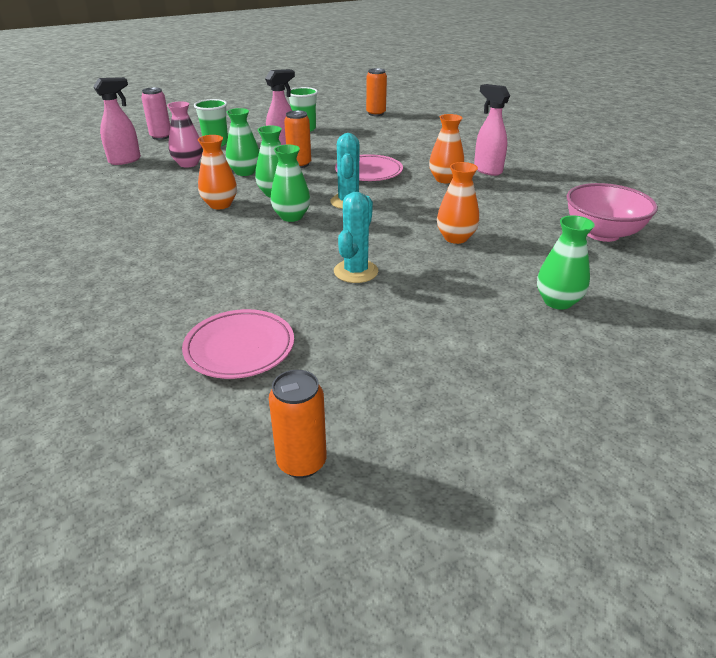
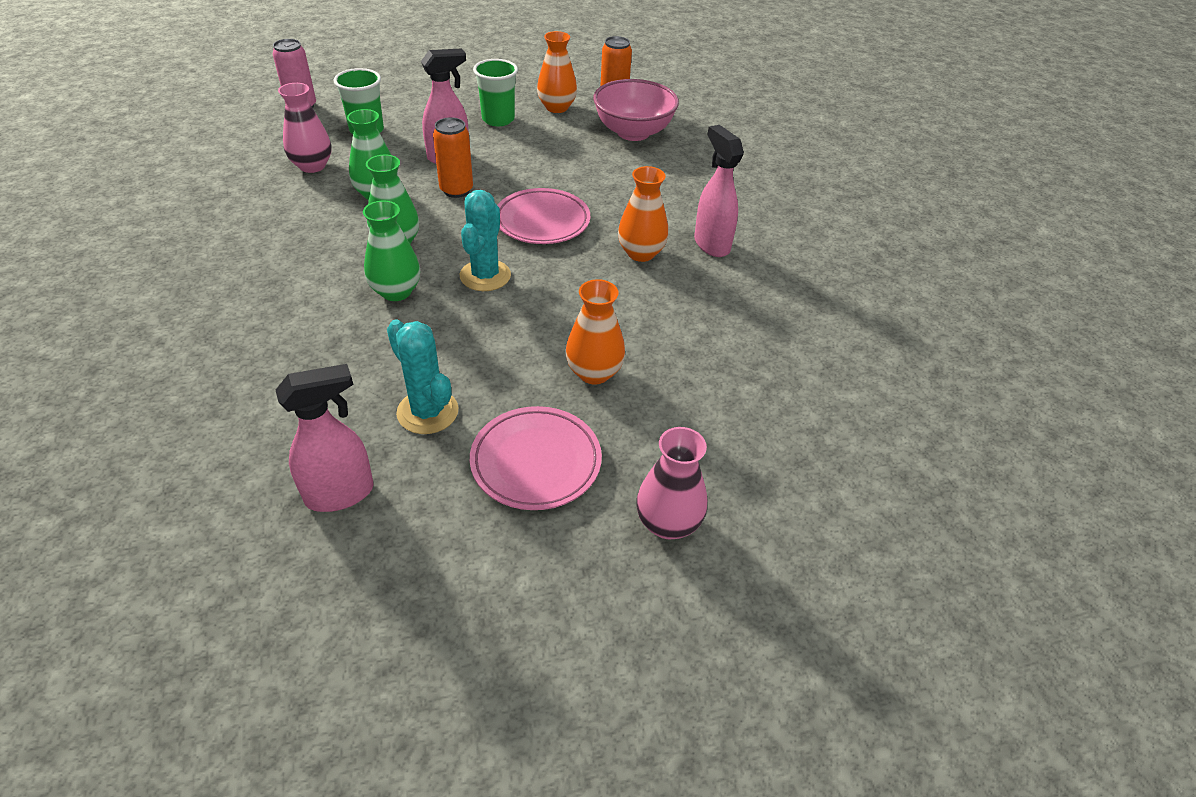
camera: 10 degrees right, 10 degrees up
pink spray bottle [93,77,141,165] -> pink spray bottle moved to [276,364,374,512]
pink plate [182,309,294,379] -> pink plate moved to [470,406,602,510]
orange vase [198,135,237,209] -> orange vase moved to [537,31,577,113]
orange can [269,370,327,478] -> none
turquoise cactus [334,192,378,283] -> turquoise cactus turned 75 degrees counterclockwise [387,319,459,434]
green vase [537,215,595,310] -> pink vase [636,427,707,539]
pink bowl [567,183,658,242] -> pink bowl moved to [593,79,679,141]

